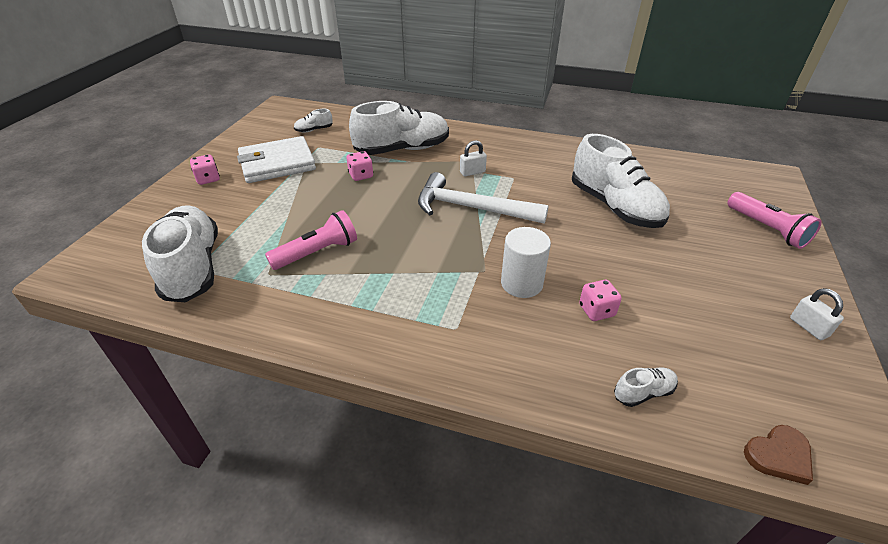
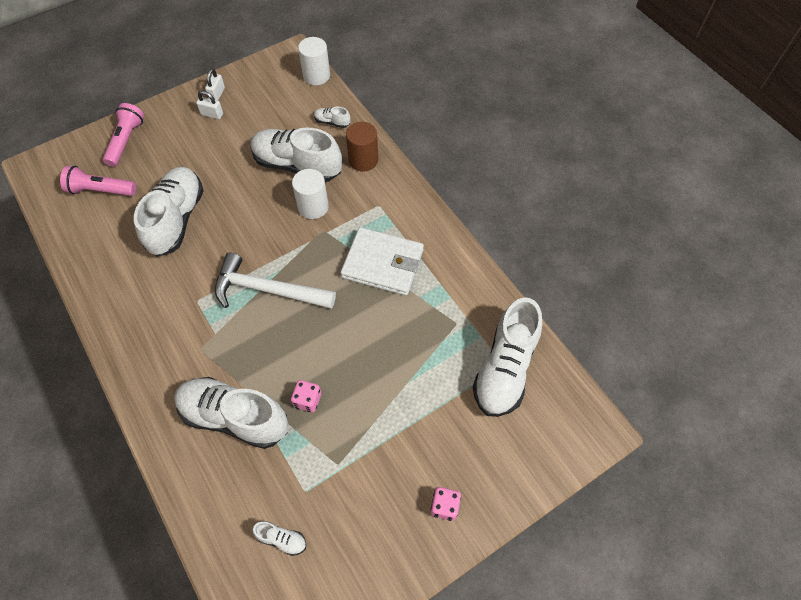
camera: 140 degrees left, 20 degrees up
white wallet [237,136,316,183] -> white wallet moved to [340,227,424,296]
pink flashlight [265,210,357,270] -> pink flashlight moved to [60,166,136,196]
white hammer [418,172,549,224] -> white hammer turned 135 degrees clockwise [215,252,336,309]
white padlock [460,140,487,176] -> white padlock moved to [196,91,223,119]
pink dice [579,280,622,321] -> white shoe [251,128,342,182]
brown heart [744,425,813,485] -> white cylinder [298,37,330,85]
none -> brown cylinder [346,122,378,172]

